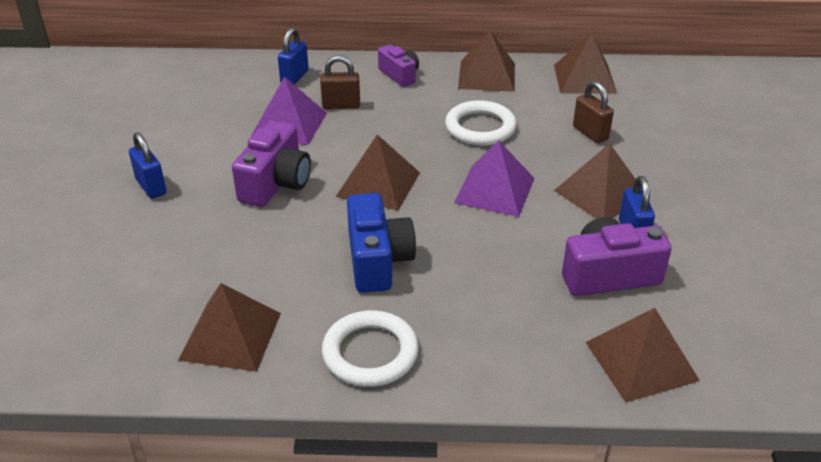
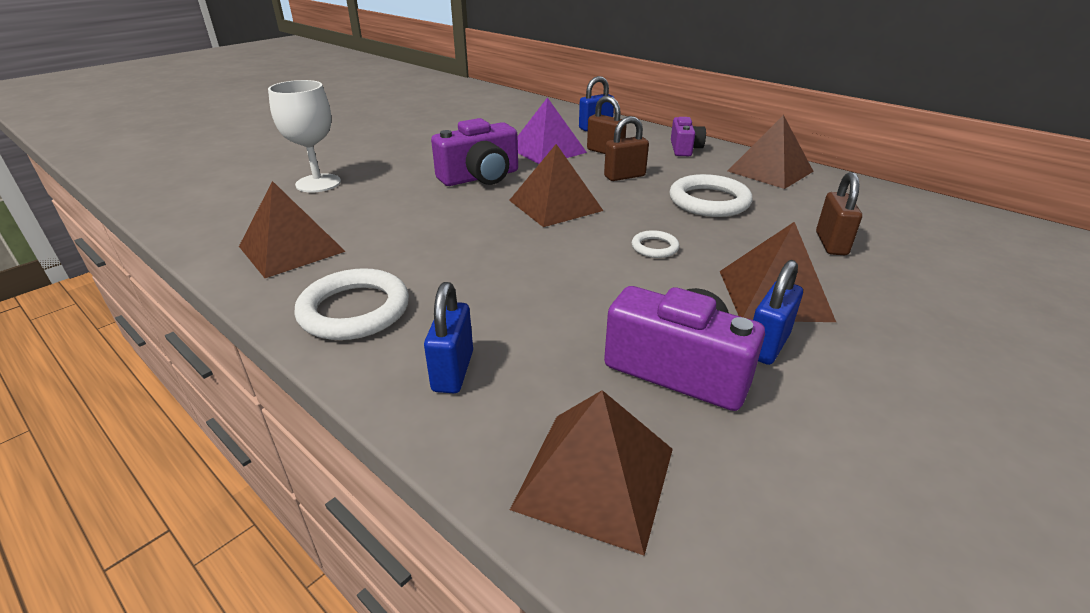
camera: 40 degrees right, 5 degrees down
blue padlock [129,132,166,199] -> blue padlock moved to [424,282,473,393]
blue camera [347,193,416,293] -> none
purple pyramid [454,140,535,217] -> white ring [632,230,679,258]
brown pyramid [554,33,617,94] -> none
none -> white goblet [268,80,341,193]
none -> brown padlock [604,116,649,181]

